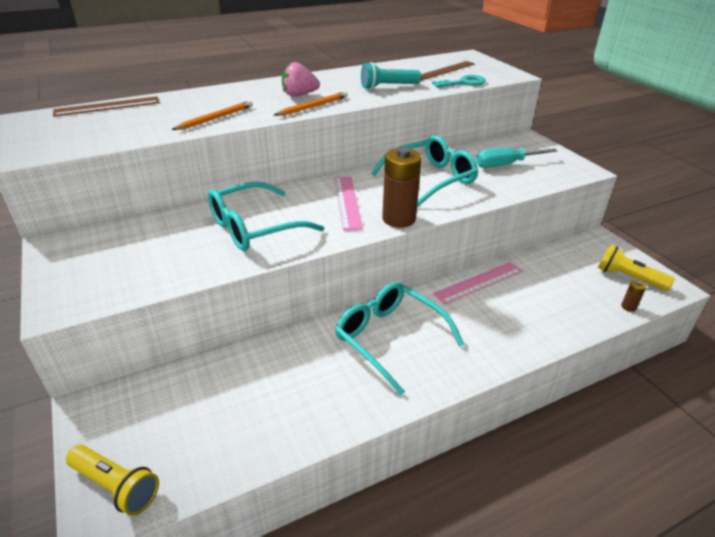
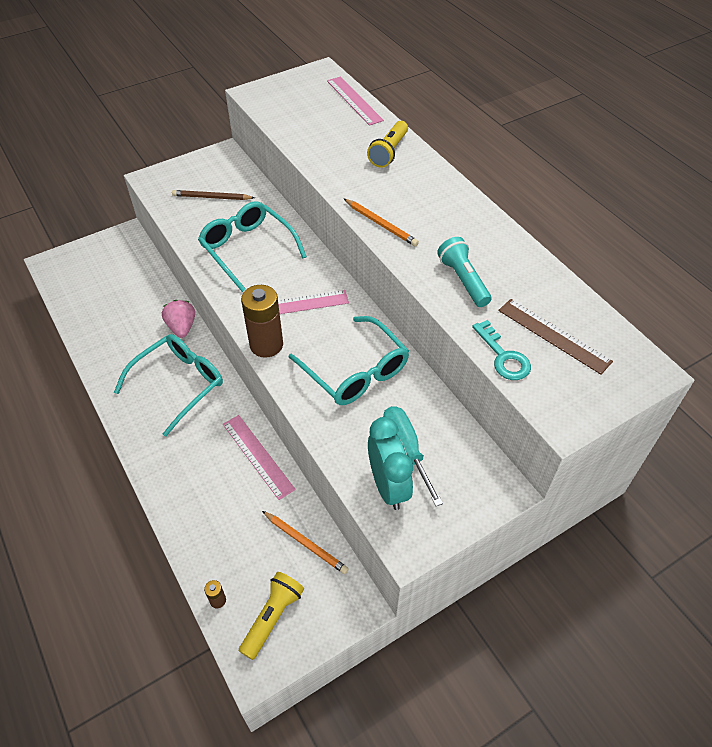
camera: 85 degrees right, 15 degrees up
brown ruler [53,96,160,117] -> pink ruler [327,76,384,126]
yellow flashlight [66,445,159,516] -> yellow flashlight moved to [367,121,408,168]
orange pencil [171,101,253,130] -> orange pencil moved to [262,511,349,574]
pink strawberry [282,62,320,96] -> pink strawberry moved to [162,300,195,338]
none -> brown pencil [172,190,255,200]
none -> turquoise clock [368,417,413,510]

